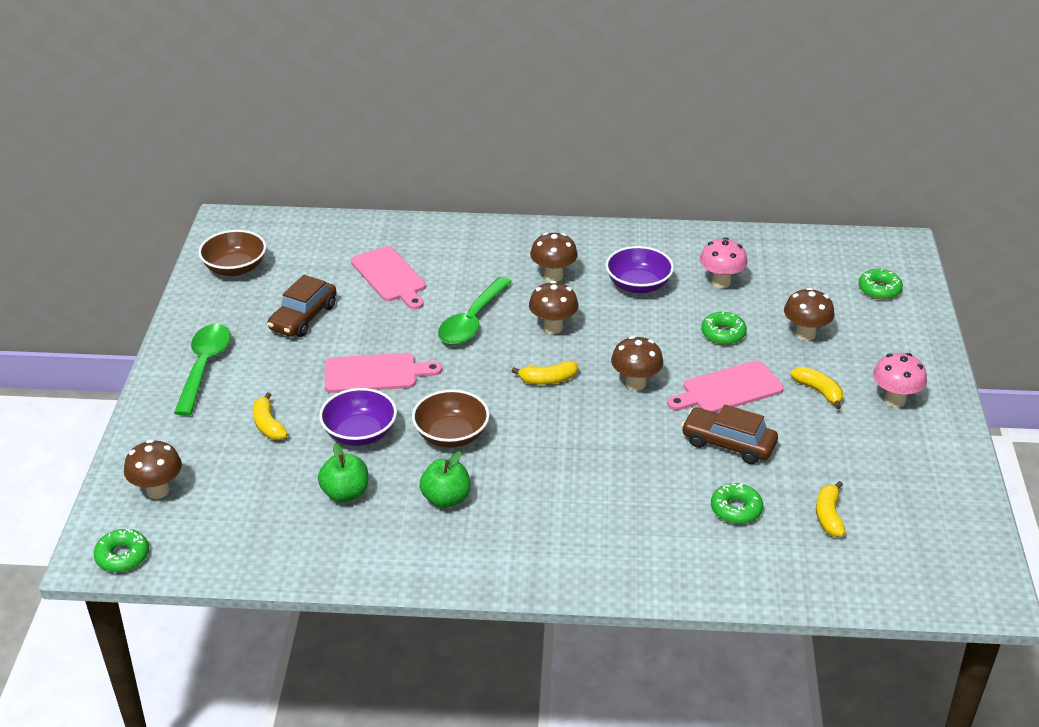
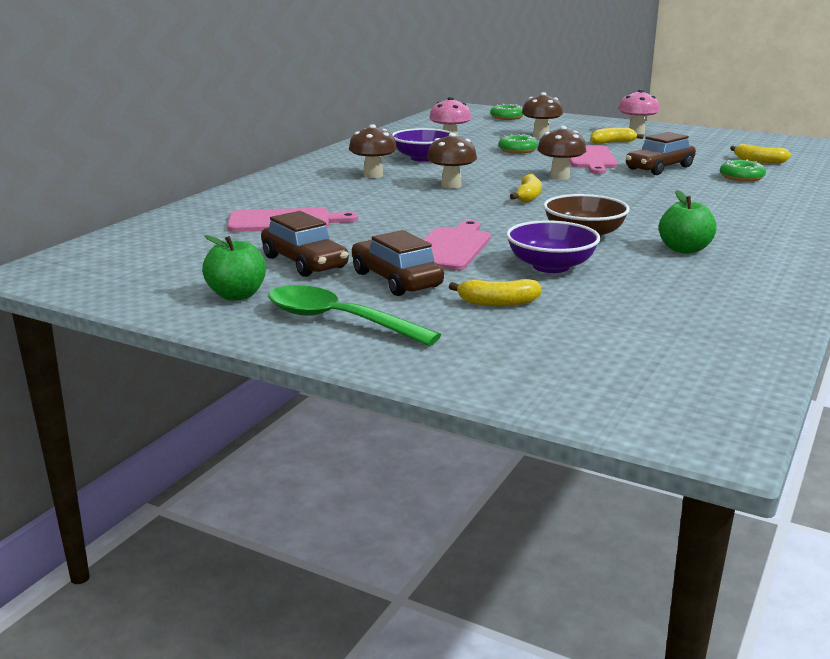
camera: 65 degrees left, 15 degrees down
green donut [94,529,149,572] -> none
brown mushroom [124,440,182,499] -> none
brown bowl [198,230,266,276] -> none
green apple [318,443,368,503] -> green apple moved to [202,235,266,301]
green spoon [438,277,512,345] -> none
none -> brown car [352,230,444,296]

